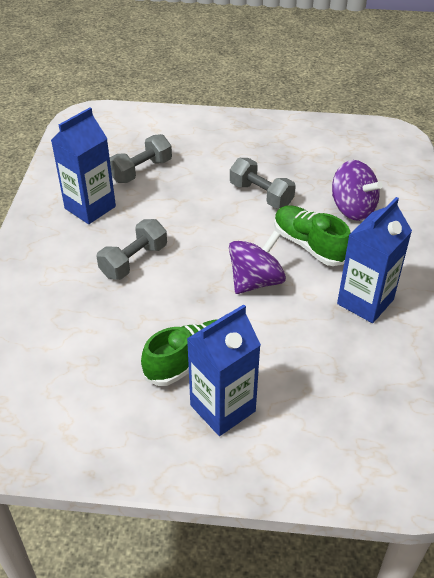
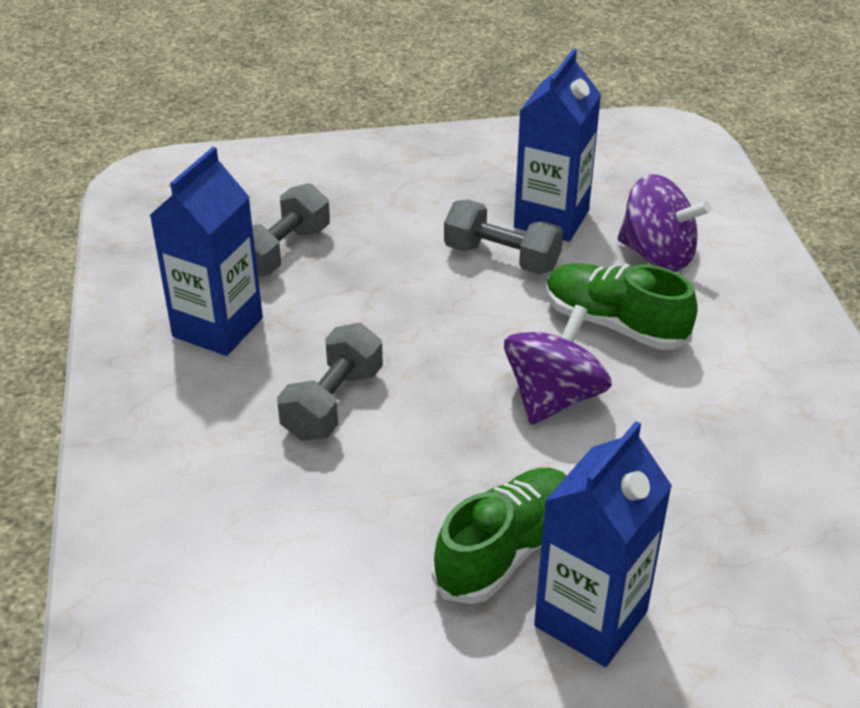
camera: 15 degrees left, 5 degrees down
blue carton [337,197,412,323] -> blue carton moved to [514,49,601,242]

